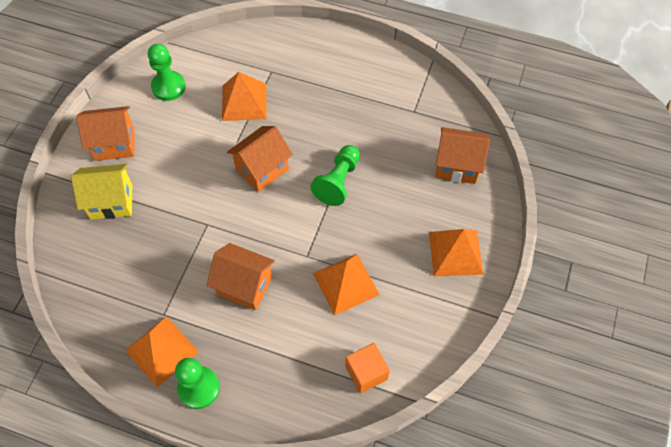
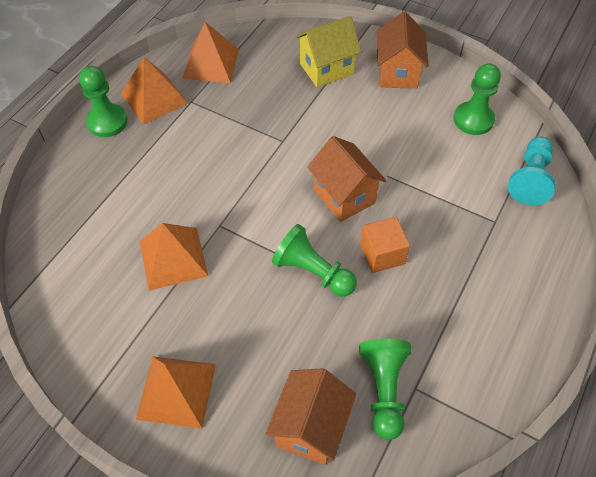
camera: 100 degrees right, 5 degrees down
yellow house [71,164,132,220] -> yellow house turned 60 degrees clockwise [295,16,362,87]
orange house [207,243,275,310] -> none
orange pyramid [222,72,267,121] -> orange pyramid moved to [183,22,239,83]
orange cube [345,343,390,393] -> orange cube moved to [360,217,410,273]
none -> green pawn [359,339,411,440]
none -> turquoise pawn [508,136,556,205]

